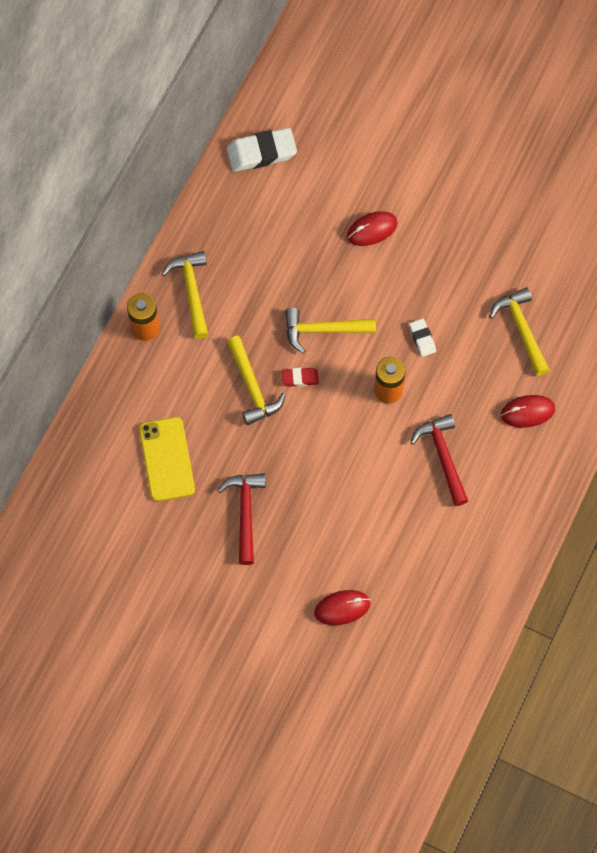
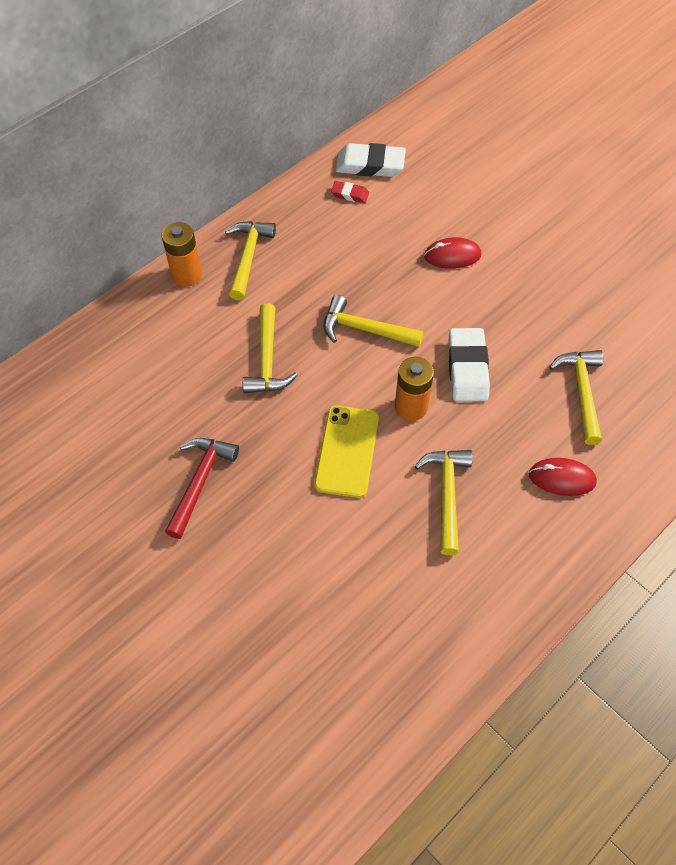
camera: 20 degrees right, 10 degrees down
yellow phone [139,417,195,502] -> yellow phone moved to [314,405,379,498]
red eraser [282,368,319,387] -> red eraser moved to [331,181,369,203]
red mouse [314,590,370,625] -> none
white eraser [409,319,436,357] -> white eraser [448,328,490,402], size x1.91
red hammer [411,414,468,506] -> yellow hammer [415,450,473,555]

